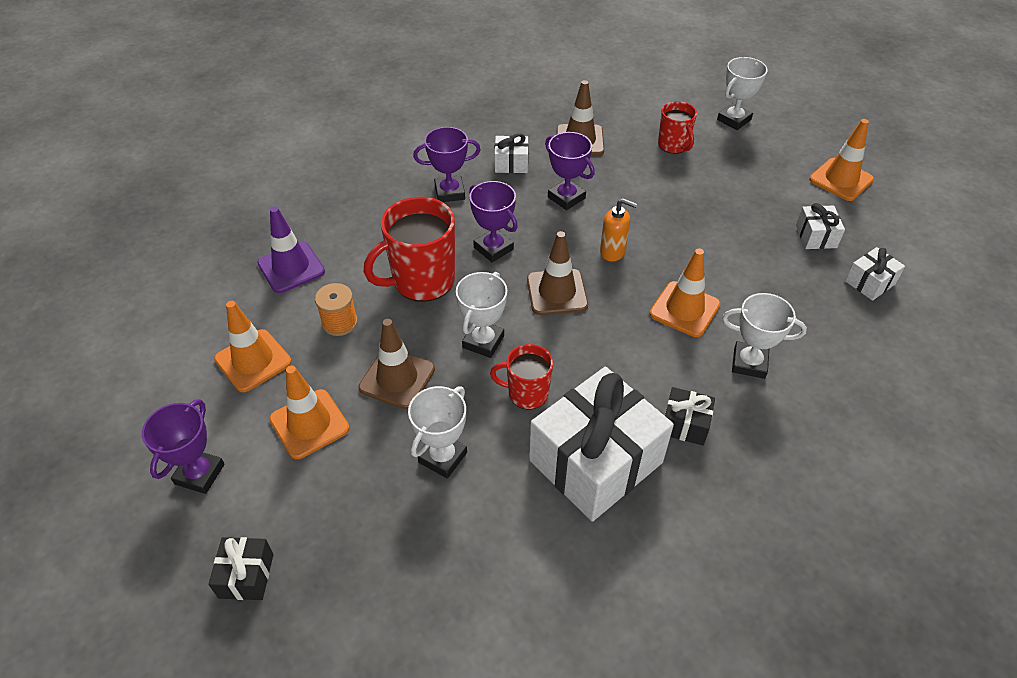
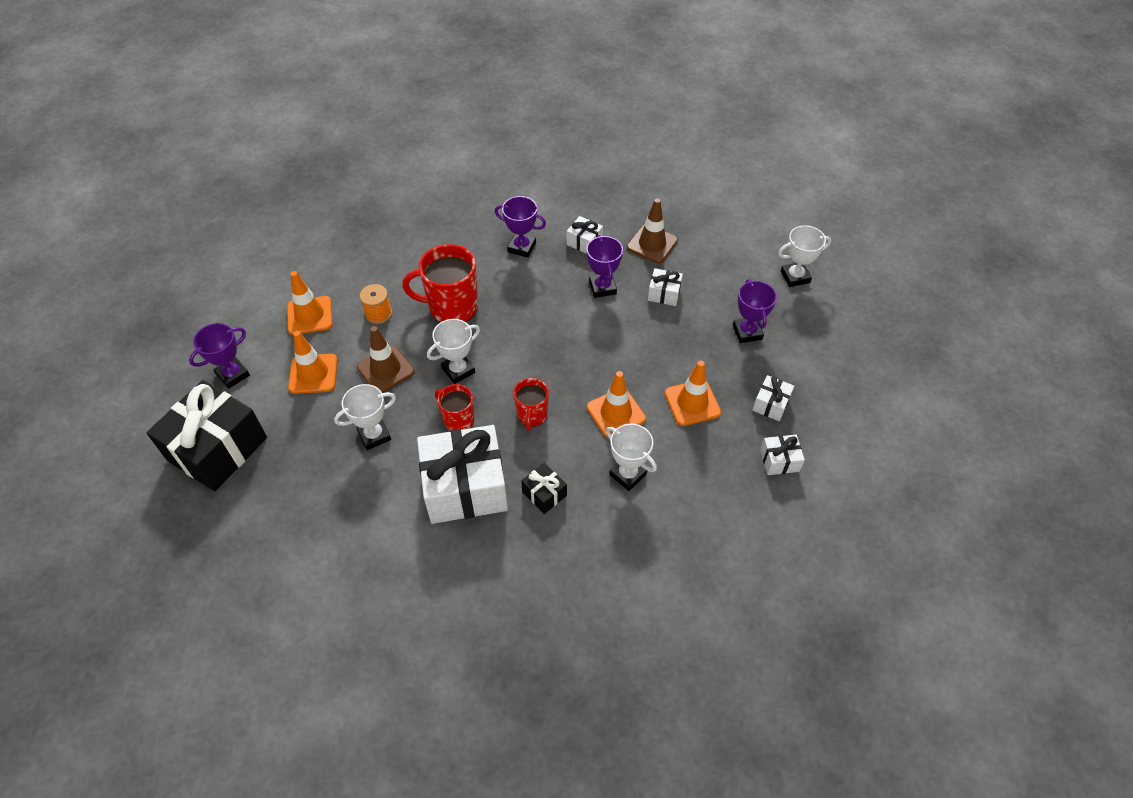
camera: 30 degrees right, 5 degrees up
black gift [208,537,274,600] -> black gift [146,380,267,491], size x2.26
purple traffic cone [257,206,325,293] -> none
purple trophy [469,181,518,262] -> purple trophy moved to [733,279,777,343]
brown traffic cone [527,231,588,315] -> none
orange soap dispenser [600,198,637,262] -> none
red mug [658,101,697,154] -> red mug moved to [514,378,549,431]
orange traffic cone [809,119,874,201] -> orange traffic cone moved to [664,361,721,426]
none -> white gift [648,268,683,306]

